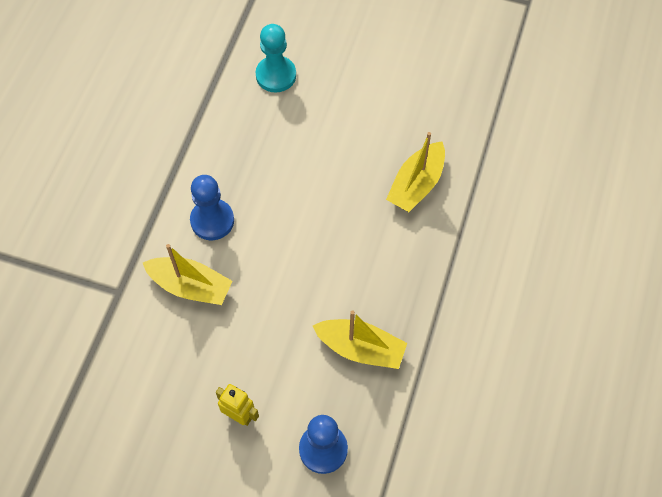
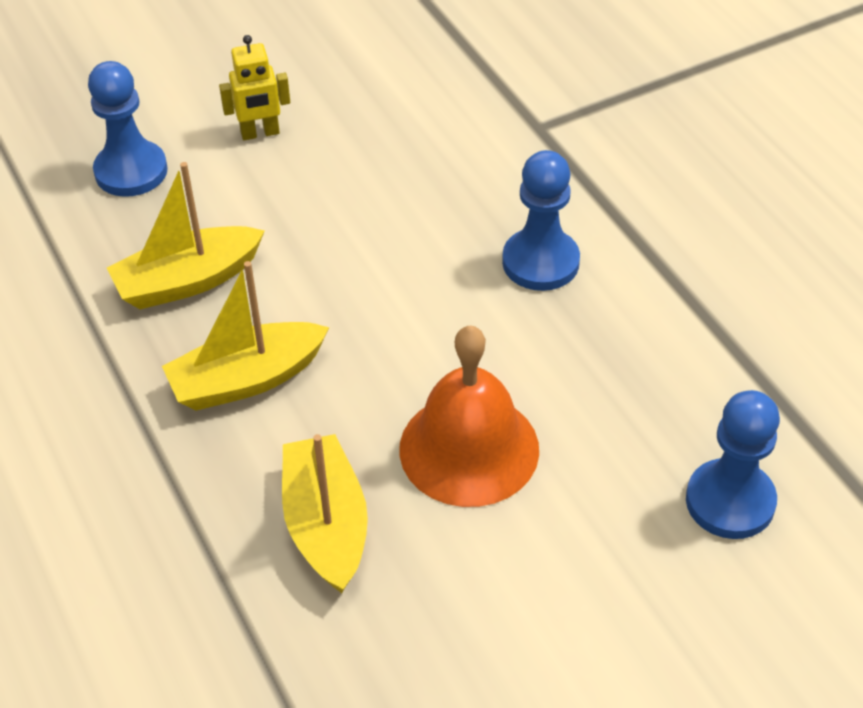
camera: 135 degrees right, 15 degrees down
yellow boat [143,244,233,305] -> yellow boat moved to [162,261,329,411]
turquoise pawn [255,24,296,93] -> blue pawn [686,390,780,539]
none -> orange bell [399,325,539,507]

